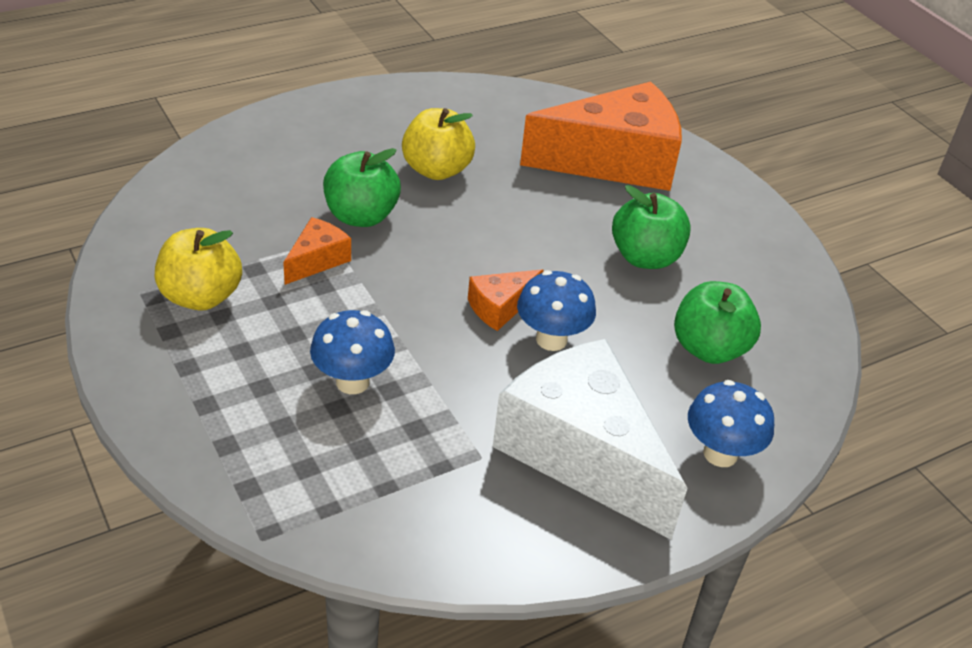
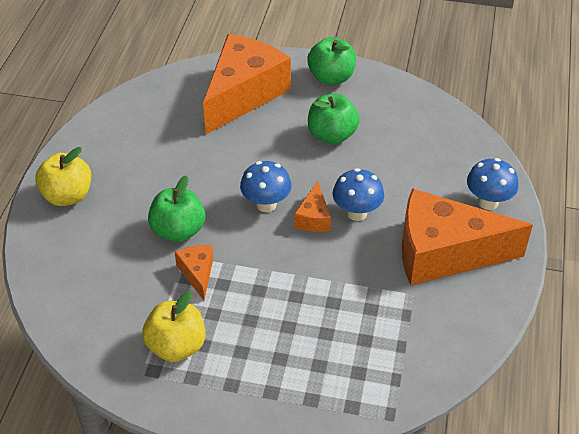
camera: 45 degrees left, 5 degrees up
blue mushroom [310,310,395,394] -> blue mushroom moved to [240,161,292,212]
yellow apple [402,108,475,180] -> yellow apple moved to [35,147,91,206]
white cheese [493,339,687,540] -> orange cheese [402,188,533,285]
green apple [674,281,761,364] -> green apple moved to [307,37,356,85]

